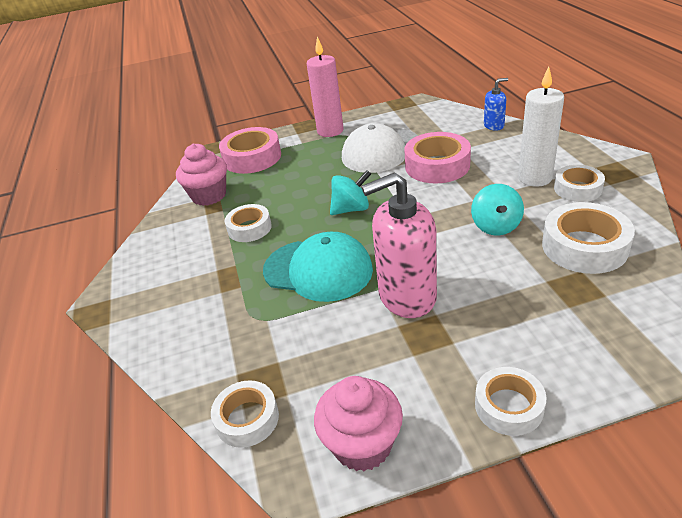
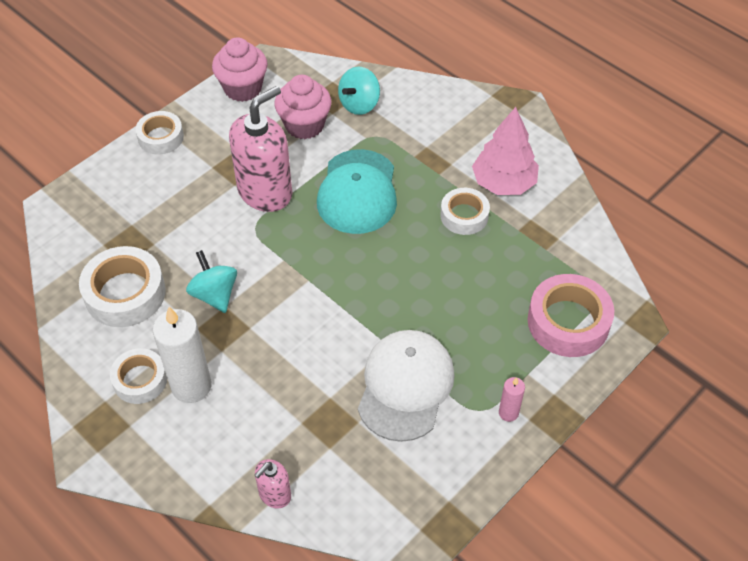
camera: 145 degrees right, 15 degrees up
pink cupcake [176,143,227,206] -> pink cupcake moved to [275,75,332,139]
white tape [211,380,279,448] -> none
turquoise cap [263,232,373,302] -> turquoise cap turned 75 degrees counterclockwise [317,149,397,234]
pink candle [307,36,344,137] -> pink candle [499,377,525,422], size x0.49
turquoise spinning top [330,170,371,215] -> turquoise spinning top moved to [338,67,380,115]
pink tape [404,132,471,183] -> none
blue soap dispenser [484,78,508,131] -> pink soap dispenser [255,459,291,509]
none -> pink tree [472,107,539,195]

